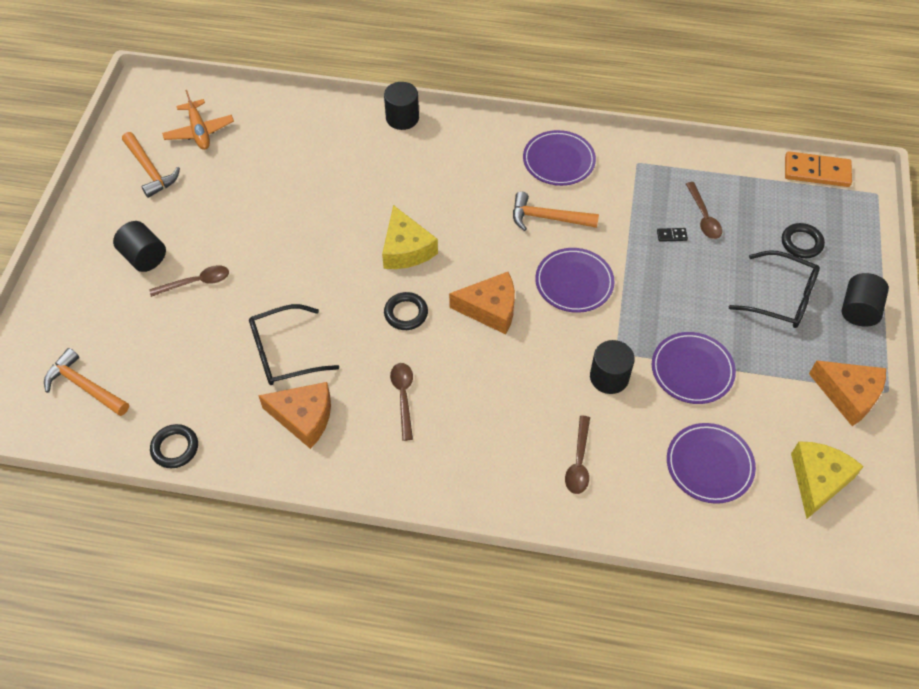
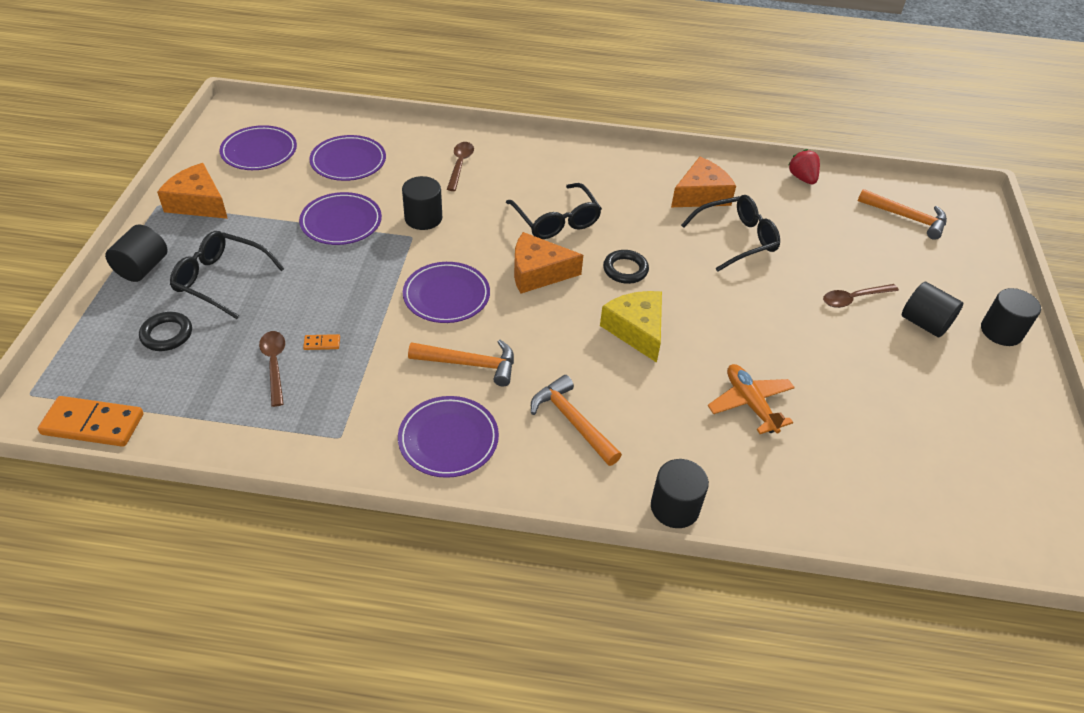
camera: 175 degrees right, 10 degrees down
orange hammer [122,132,180,198] -> orange hammer moved to [531,375,622,466]
black ring [150,424,198,468] -> red strawberry [788,149,820,184]
orange plane [162,90,234,150] -> orange plane moved to [708,364,795,434]
orange cheese [258,382,331,449] -> orange cheese turned 135 degrees clockwise [671,157,736,207]
brown spoon [390,363,413,441] -> none
black domino [657,228,688,242] -> orange domino [303,334,340,350]
yellow cheese [791,442,864,519] -> purple plate [220,125,297,170]
none -> black glasses [506,183,602,239]
none -> black cylinder [981,288,1041,346]

